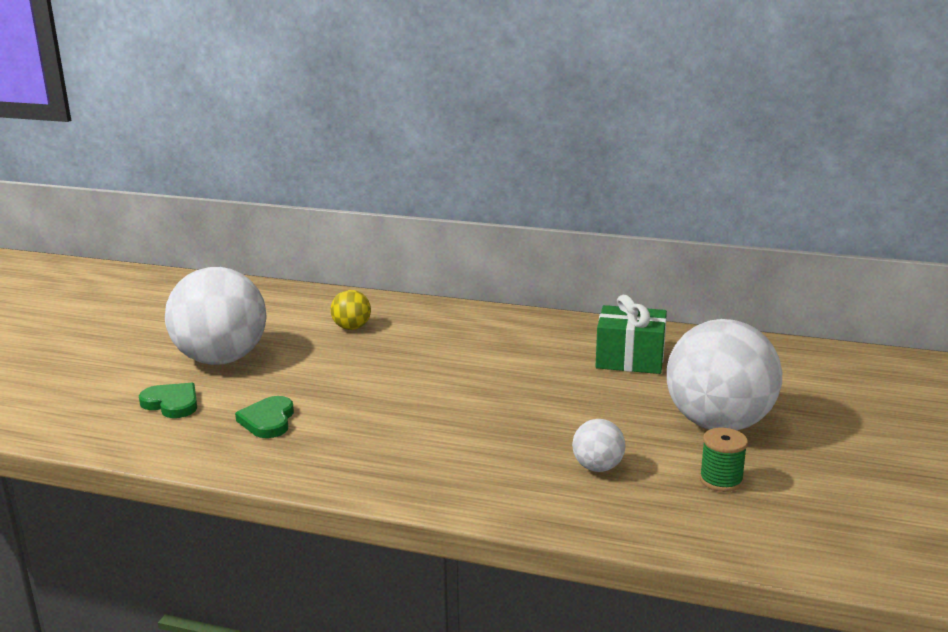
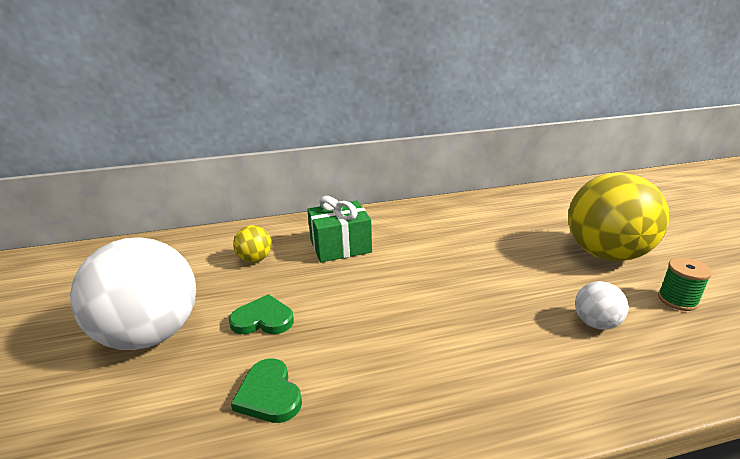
camera: 30 degrees left, 5 degrees up
green heart [139,383,197,418] -> green heart moved to [229,294,294,334]
green gift [595,295,667,374] -> green gift moved to [307,196,372,262]
white ball [667,319,782,431] -> yellow ball [568,172,669,261]

